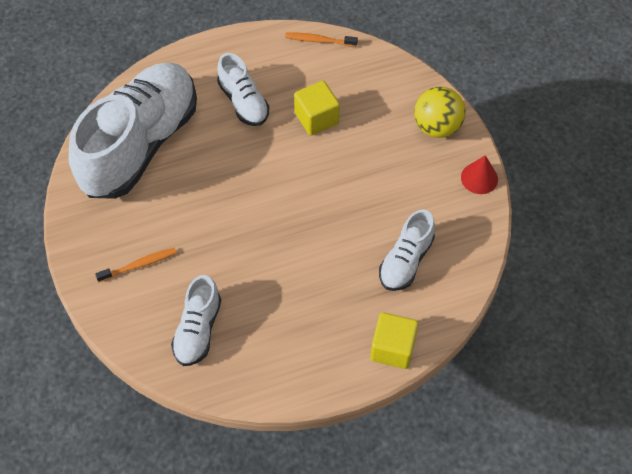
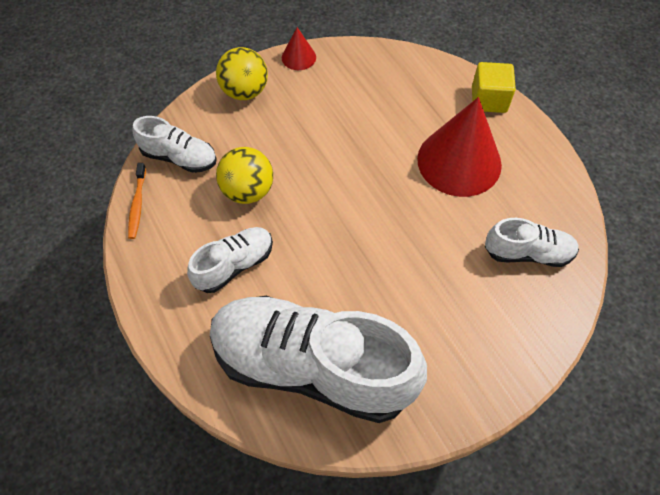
camera: 100 degrees left, 0 degrees up
orange toothbrush [95,247,177,282] -> none
yellow cube [294,81,340,135] -> yellow ball [216,147,273,204]
white shoe [379,209,435,291] -> white shoe moved to [132,116,217,173]
none -> red cone [417,97,502,197]

